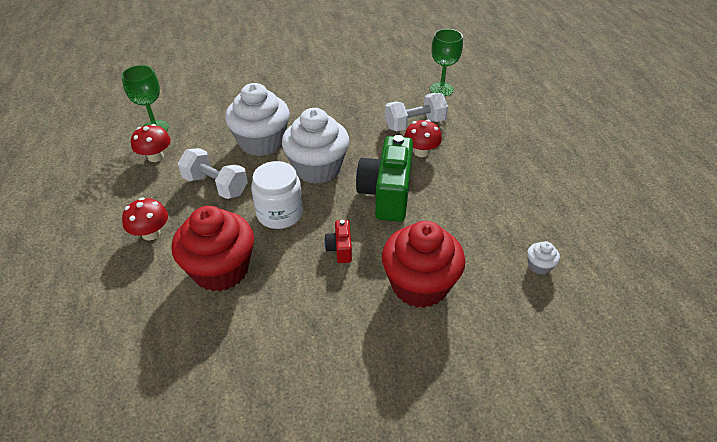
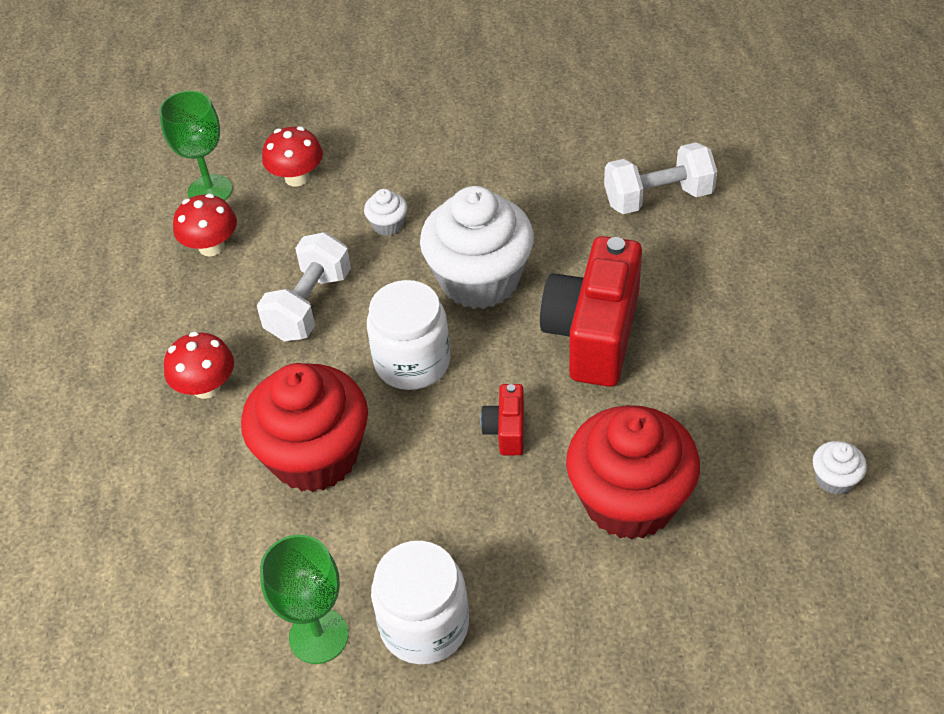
camera: 10 degrees right, 5 degrees up
white dumbbell [178,148,248,199] -> white dumbbell turned 75 degrees clockwise [257,232,351,341]
white cupcake [225,83,290,156] -> white cupcake [364,189,407,236], size x0.41
green camera [356,135,413,222] -> red camera [540,236,642,387]
red mushroom [404,120,442,157] -> red mushroom moved to [262,126,323,187]
green goblet [430,29,463,96] -> green goblet moved to [260,534,349,664]
none -> white jar [371,541,469,665]

